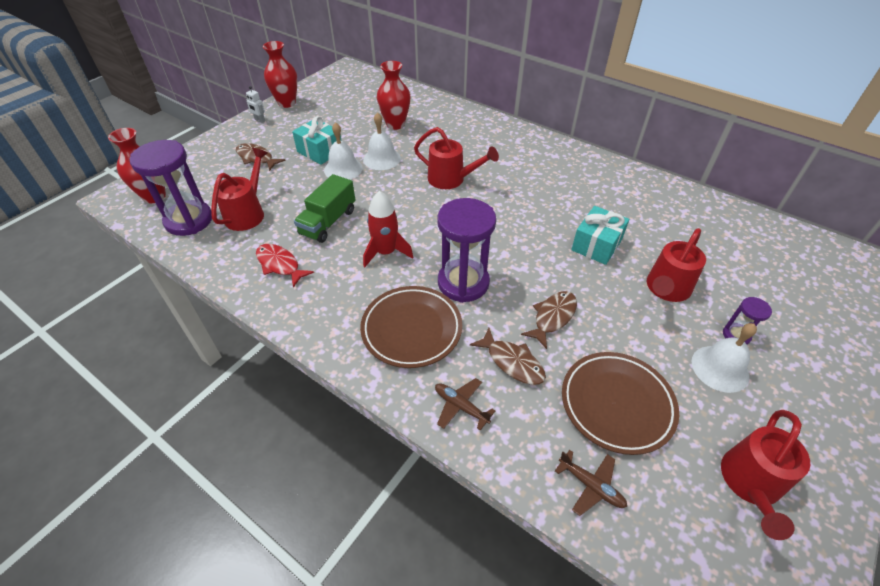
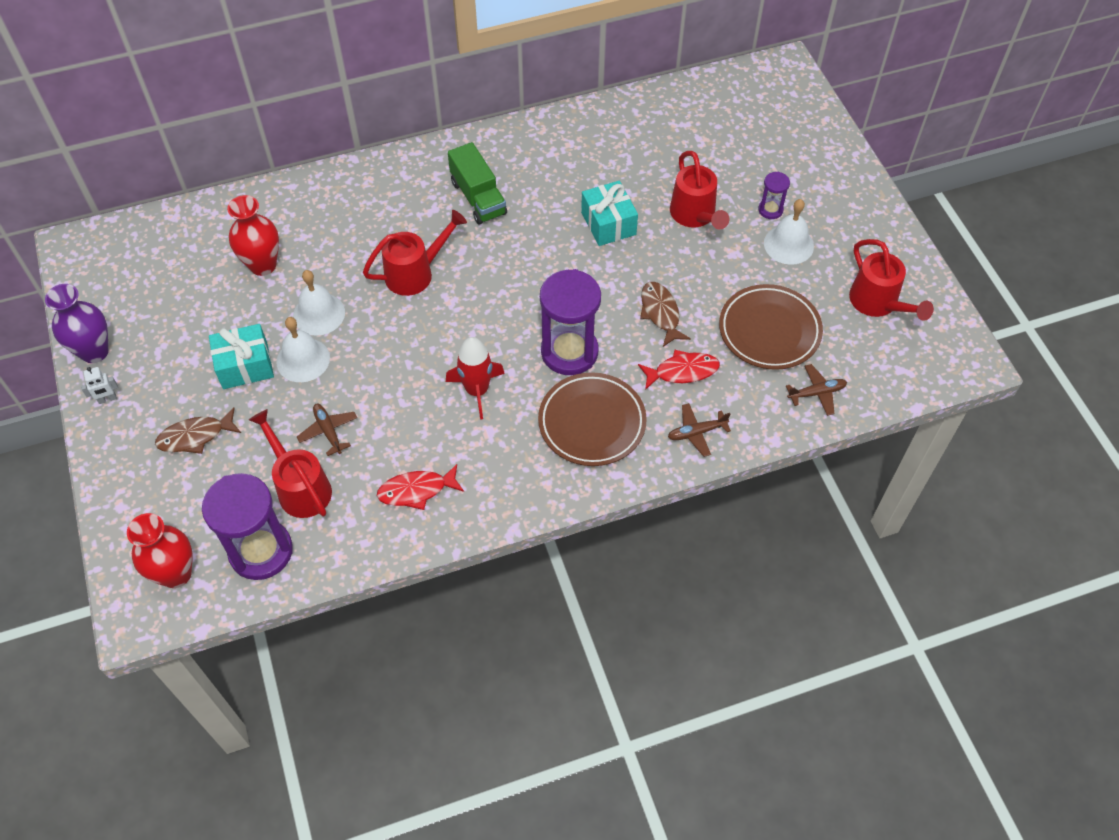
camera: 55 degrees left, 10 degrees up
red vase [263,41,297,108] -> purple vase [45,284,109,363]
green truck [294,174,355,243] -> green truck moved to [448,142,507,225]
brown fish [470,328,546,385] -> red fish [638,350,720,390]
none -> brown plane [297,404,357,456]

